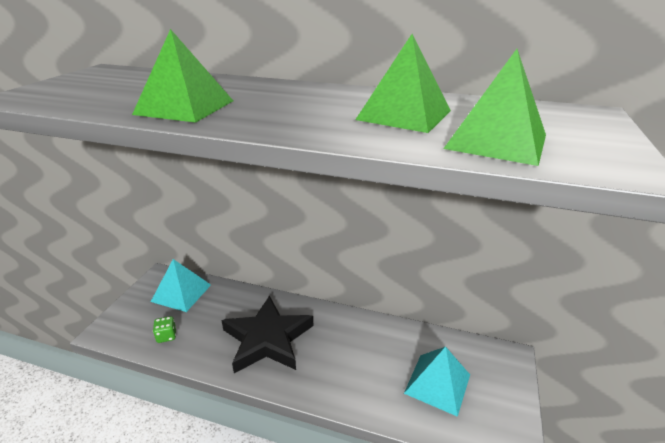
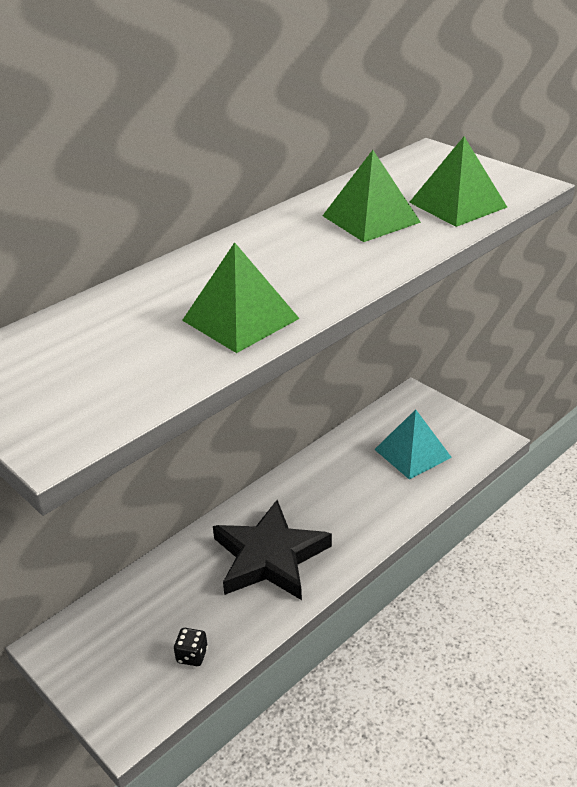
camera: 60 degrees left, 5 degrees up
turquoise pyramid [151,259,211,312] -> none
green dice [153,316,176,343] -> black dice [174,628,208,666]

